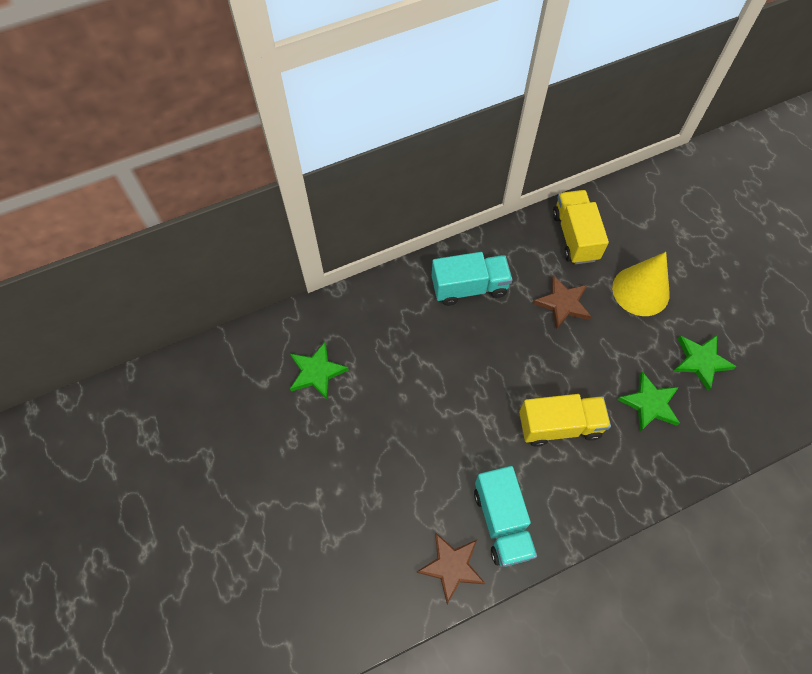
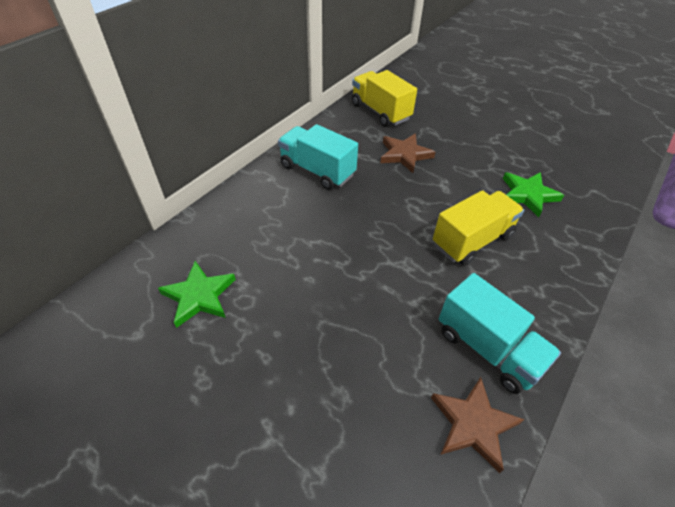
camera: 30 degrees left, 15 degrees down
turquoise truck [432,252,513,306] -> turquoise truck turned 105 degrees counterclockwise [278,124,358,190]
yellow cone [612,252,670,316] -> none
green star [674,335,737,391] -> none

